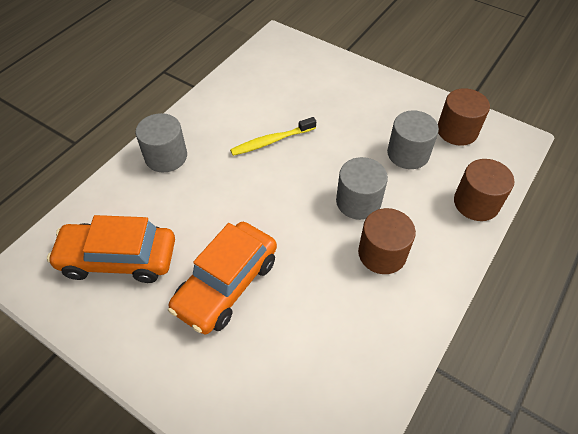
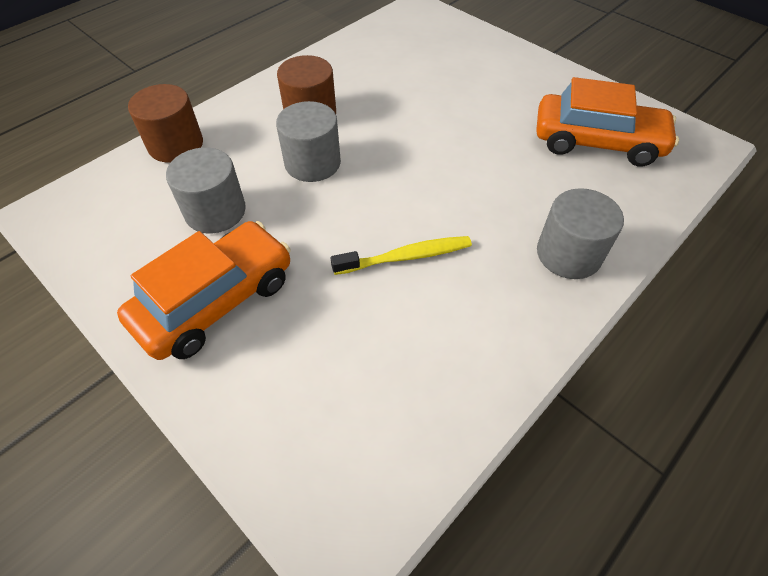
camera: 170 degrees left, 0 degrees up
orange car [168,222,277,334] -> orange car moved to [117,221,291,360]
brown cylinder [438,88,490,146] -> none

